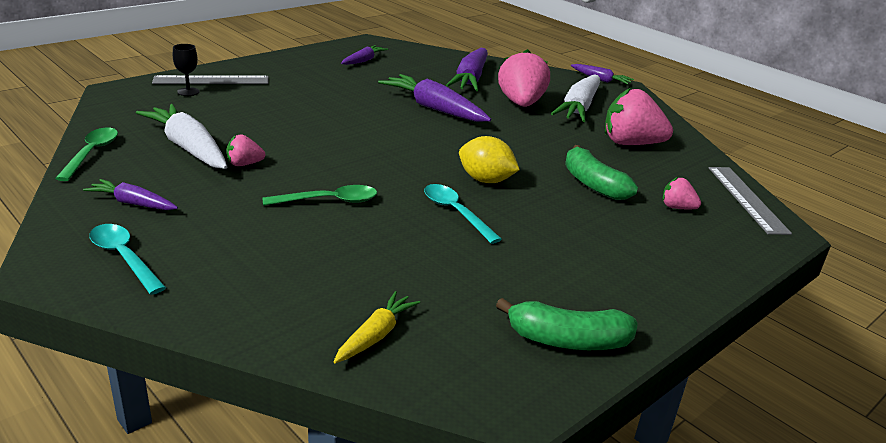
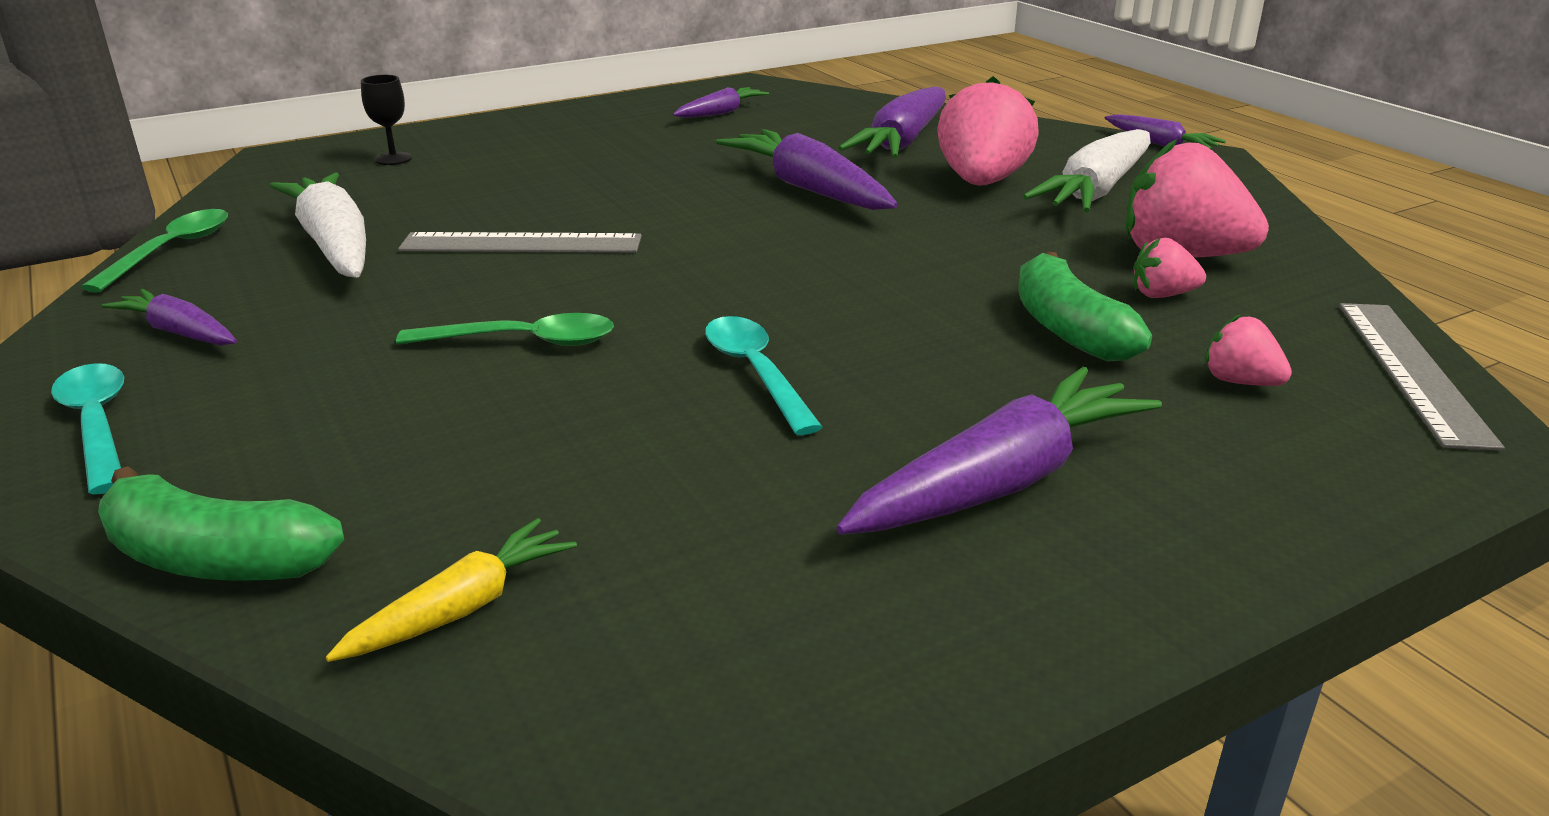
camera: 15 degrees right, 0 degrees up
grey ruler [152,75,269,84] -> grey ruler moved to [398,232,642,253]
pink strawberry [227,134,265,166] -> pink strawberry moved to [1133,238,1206,298]
yellow lemon [459,136,520,183] -> none
green banana [496,298,638,350] -> green banana moved to [98,466,344,581]
none -> purple carrot [836,367,1162,535]

